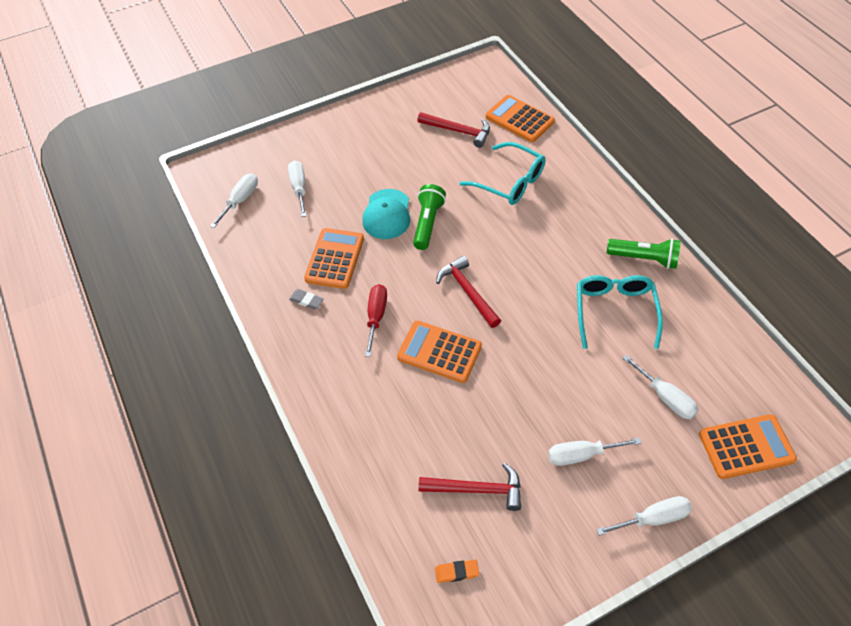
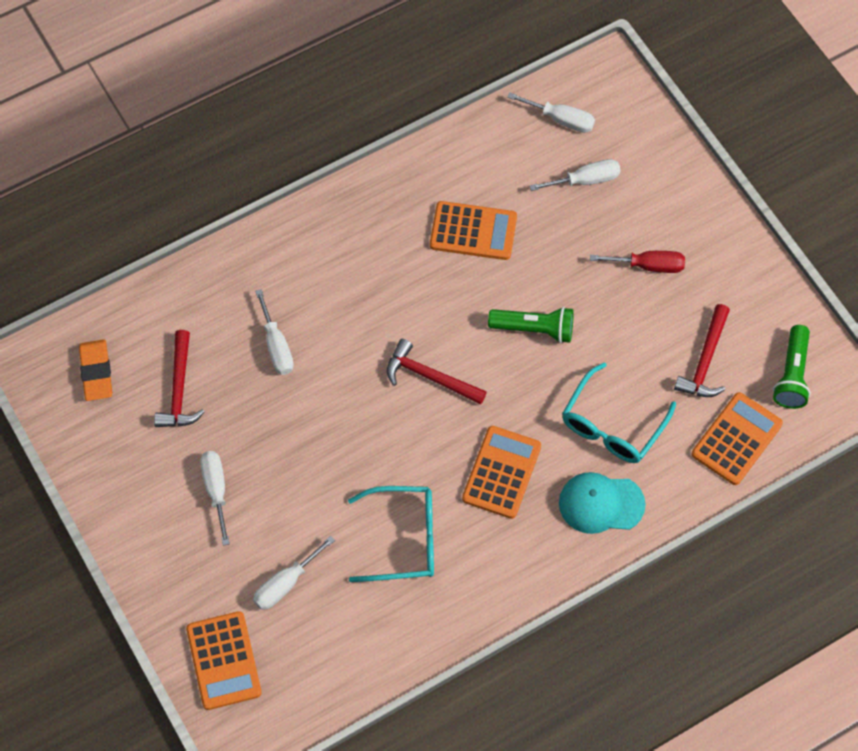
camera: 85 degrees right, 10 degrees up
grey eraser [289,289,324,310] -> none
turquoise cap [362,189,410,239] -> turquoise cap moved to [559,472,646,534]
red screwdriver [365,284,387,357] -> red screwdriver moved to [590,251,685,273]
orange calculator [397,321,482,383] -> orange calculator moved to [462,426,541,519]
orange eraser [435,559,479,583] -> orange eraser [79,339,112,401], size x1.70
red hammer [436,256,501,328] -> red hammer turned 120 degrees counterclockwise [387,339,487,405]
white screwdriver [596,496,692,536] -> white screwdriver moved to [255,289,294,375]
green flashlight [607,238,681,269] -> green flashlight moved to [773,325,811,409]

